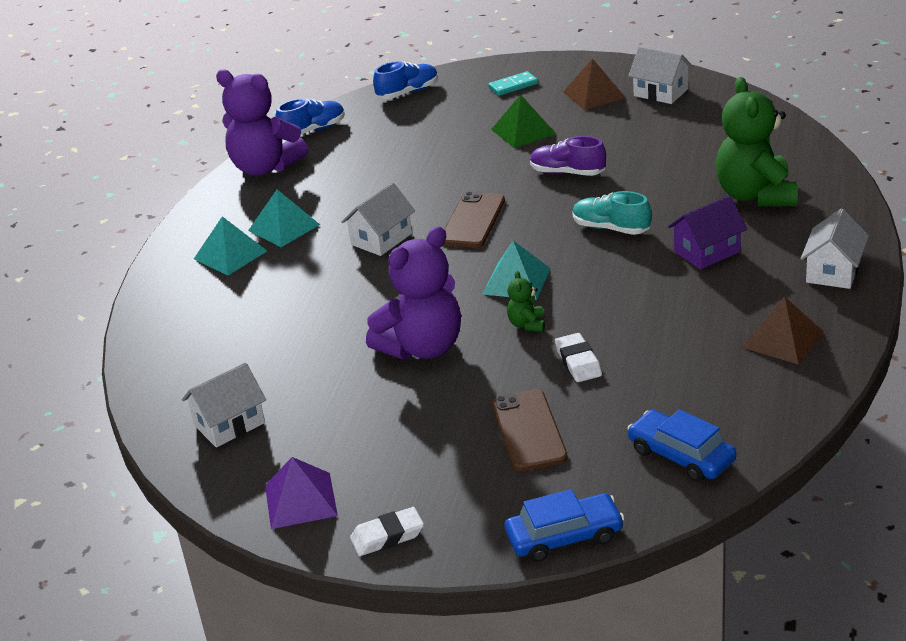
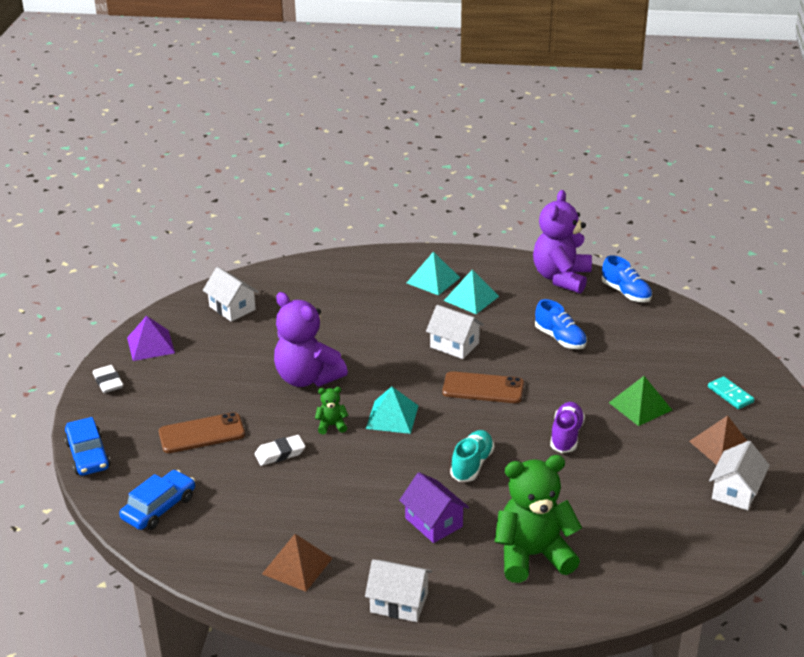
camera: 80 degrees right, 0 degrees up
blue shoe [373,61,438,99] -> blue shoe moved to [535,299,587,349]

